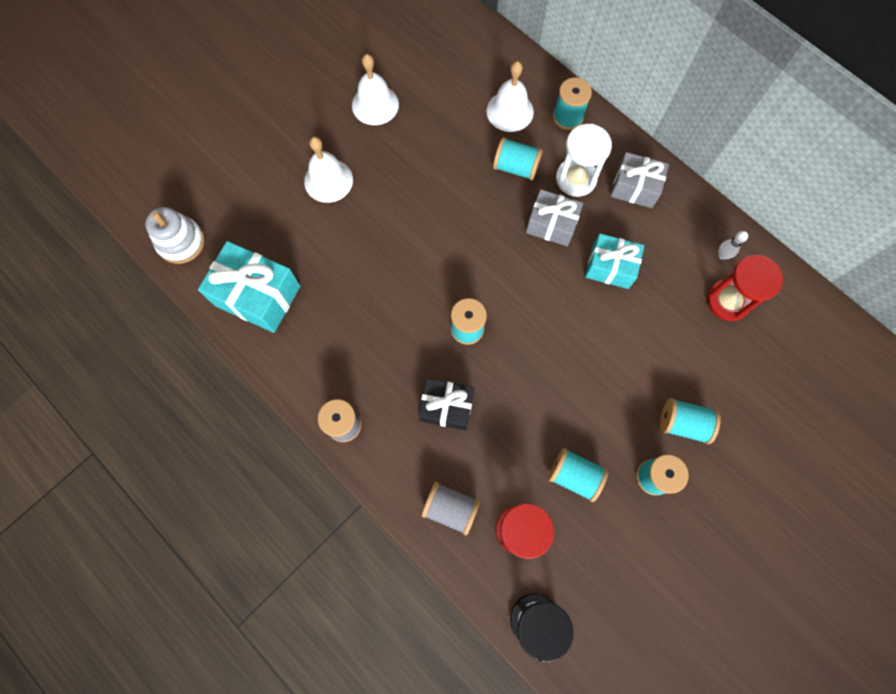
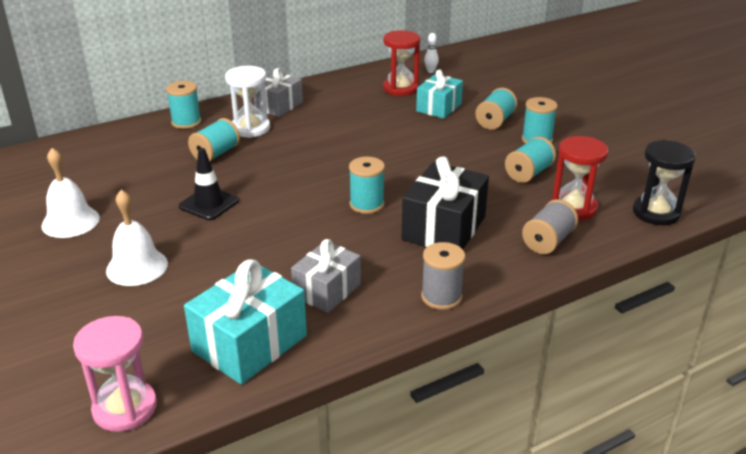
camera: 75 degrees left, 40 degrees down
white stacking toy [145,207,205,264] -> pink hourglass [73,316,157,432]
black gift [418,378,475,430] -> black gift [402,156,489,249], size x1.52
white bell [487,61,534,132] -> none
grey gift [526,189,583,246] -> grey gift moved to [291,239,361,313]
turquoise gift [585,234,644,289] -> turquoise gift moved to [416,69,463,119]
white bowling pin [718,231,748,260] -> white bowling pin moved to [424,33,439,73]
none -> black traffic cone [179,148,239,220]

